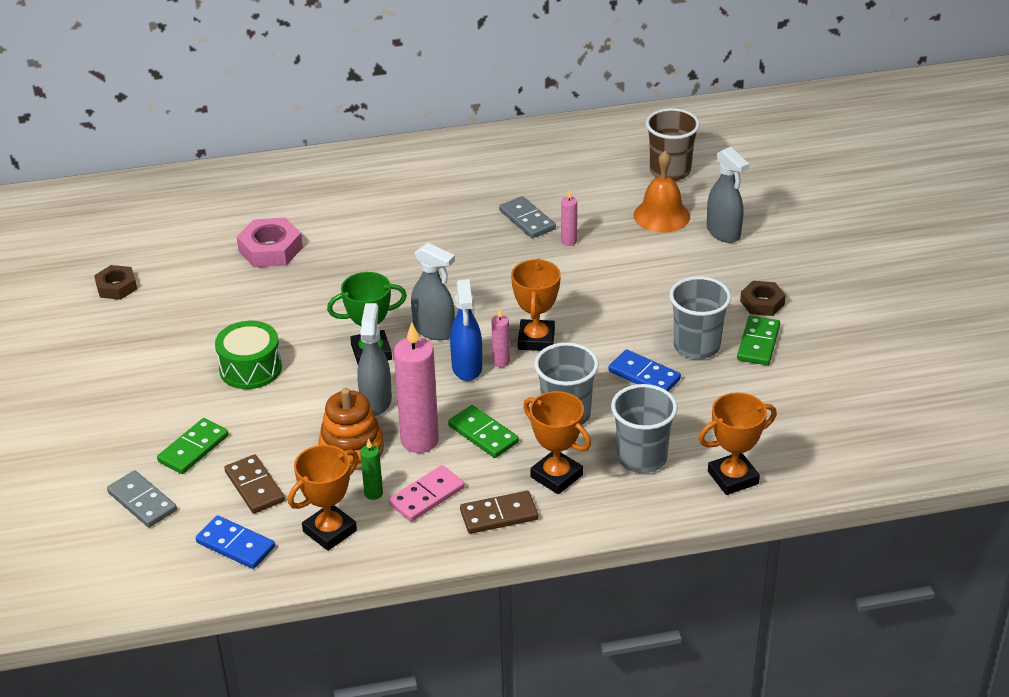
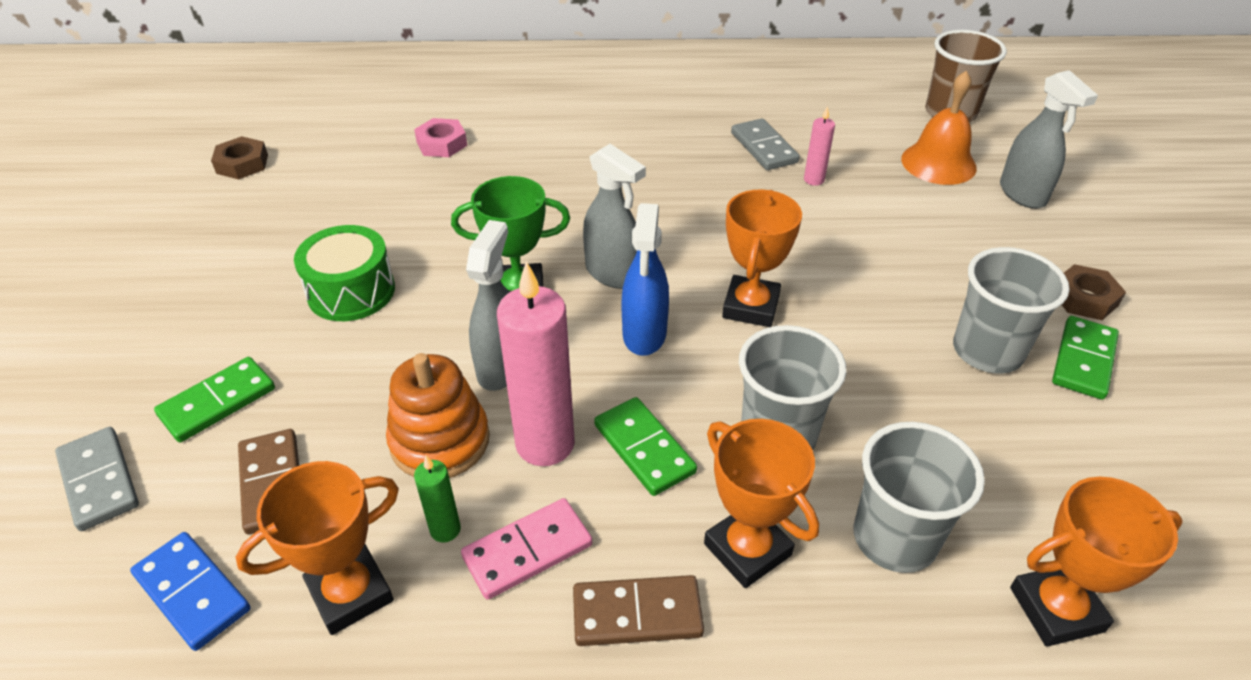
camera: 10 degrees right, 5 degrees up
pink nut [237,218,303,268] -> pink nut [414,118,467,157], size x0.66
pink candle [491,309,510,367] -> none
blue domino [608,349,681,391] -> none

